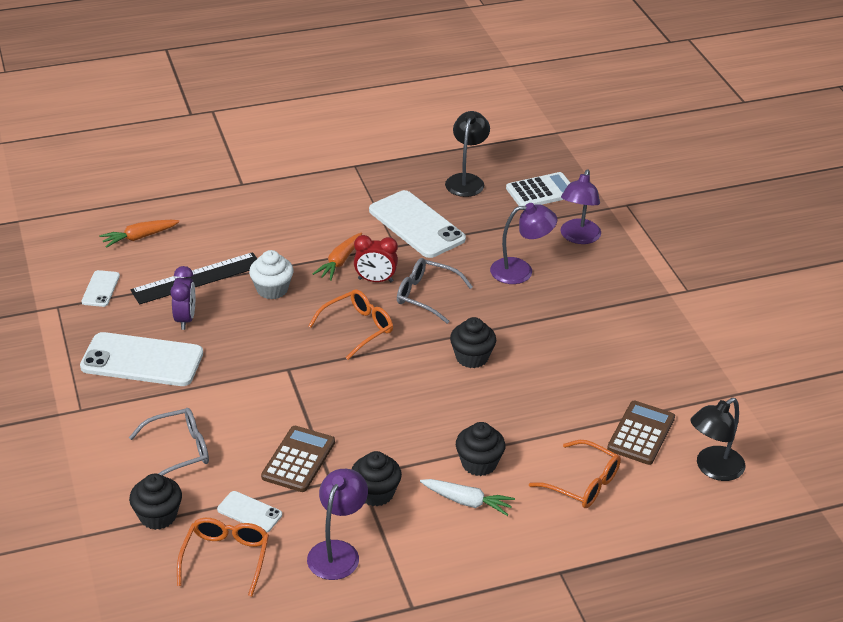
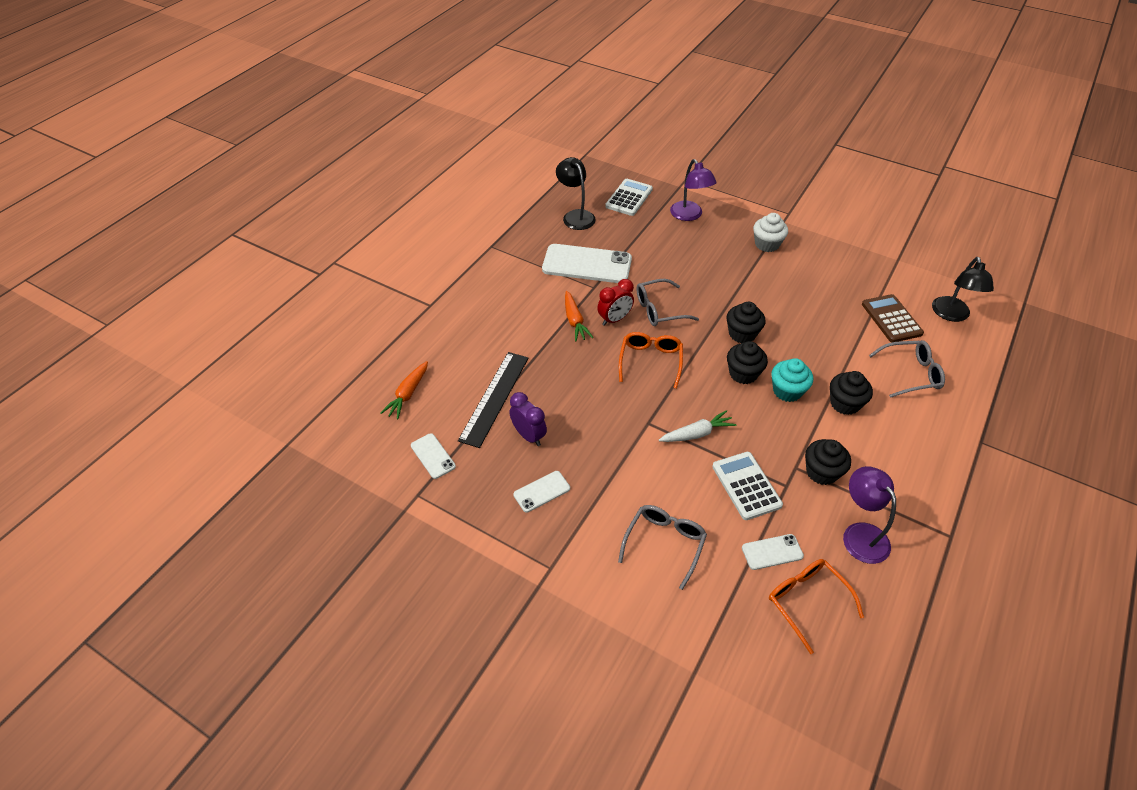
camera: 40 degrees left, 10 degrees up
white phone [80,332,203,386] -> white phone [513,471,570,513], size x0.49
black cupcake [129,474,182,530] -> black cupcake moved to [727,341,768,384]
white cupcake [249,250,294,299] -> white cupcake moved to [753,213,788,252]
brown calculator [261,426,335,492] -> white calculator [712,452,783,520]
white carrot [420,479,515,516] -> white carrot moved to [659,410,736,442]
purple lamp [490,203,557,284] -> none
orange glasses [529,440,621,508] -> grey glasses [869,340,945,398]
none -> turquoise cupcake [771,358,813,402]

